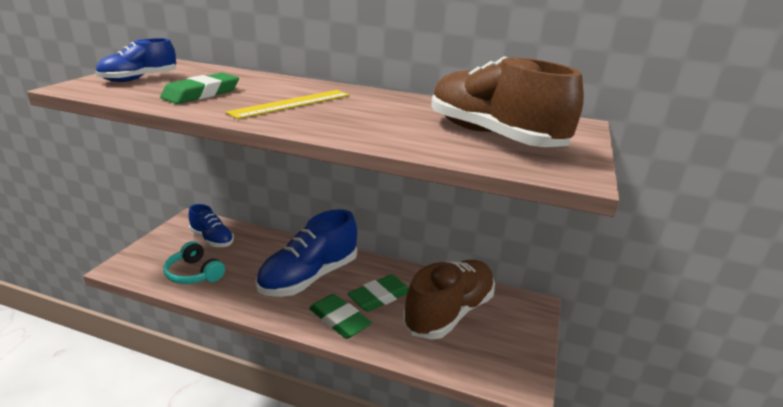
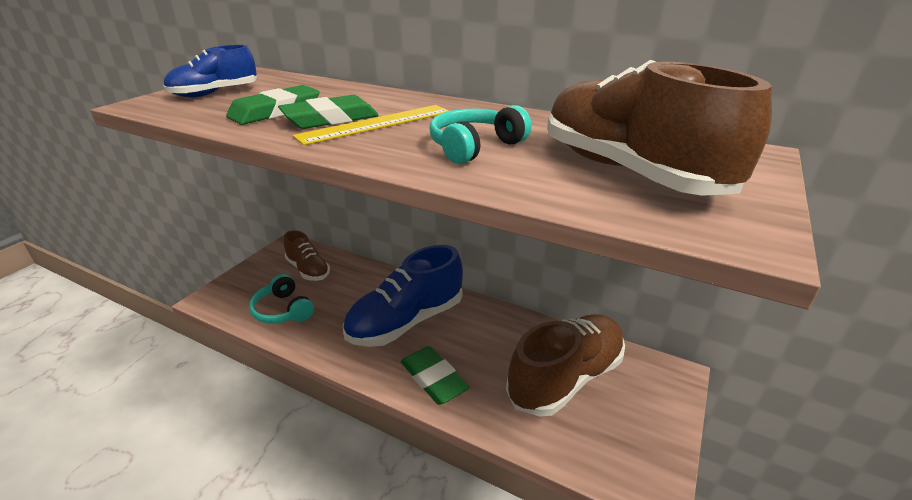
camera: 10 degrees right, 5 degrees up
blue shoe [189,204,234,247] -> brown shoe [284,230,330,281]
green eraser [347,274,409,312] -> green eraser moved to [278,95,379,129]
none -> turquoise headphones [429,105,531,164]

